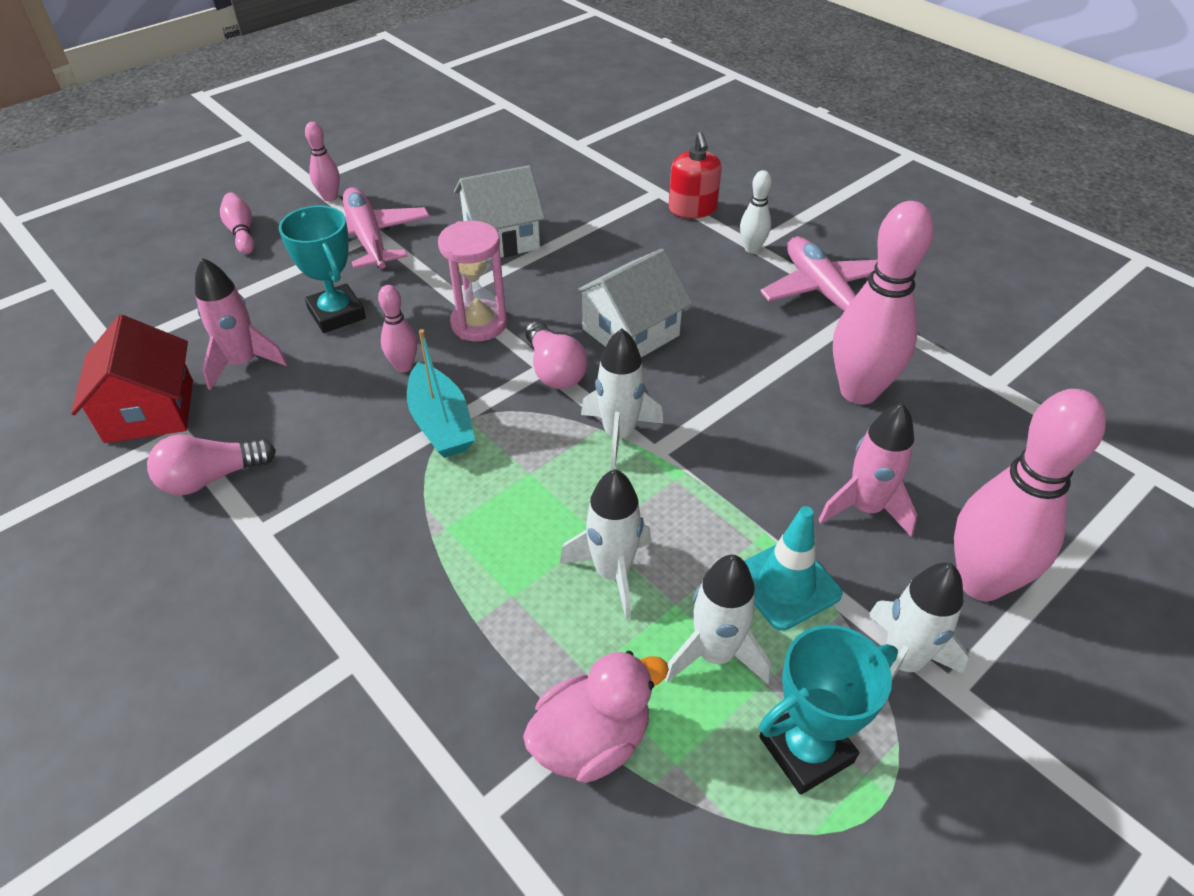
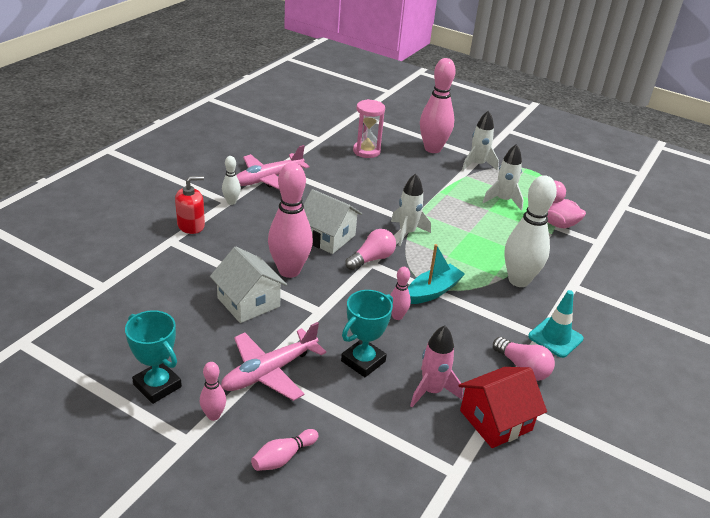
camera: 110 degrees left, 10 degrees down
pink hourglass [438,221,507,341] -> pink hourglass moved to [353,99,385,158]
white rocket [560,469,651,619] -> none
turquoise traffic cone [744,506,843,631] -> turquoise traffic cone moved to [528,290,584,358]
turquoise trophy [759,625,898,795] -> turquoise trophy moved to [125,310,182,404]
pink rocket [819,403,917,537] -> none
pink bowling pin [833,201,934,405] -> pink bowling pin moved to [268,162,313,278]
none -> white bowling pin [504,175,557,287]

